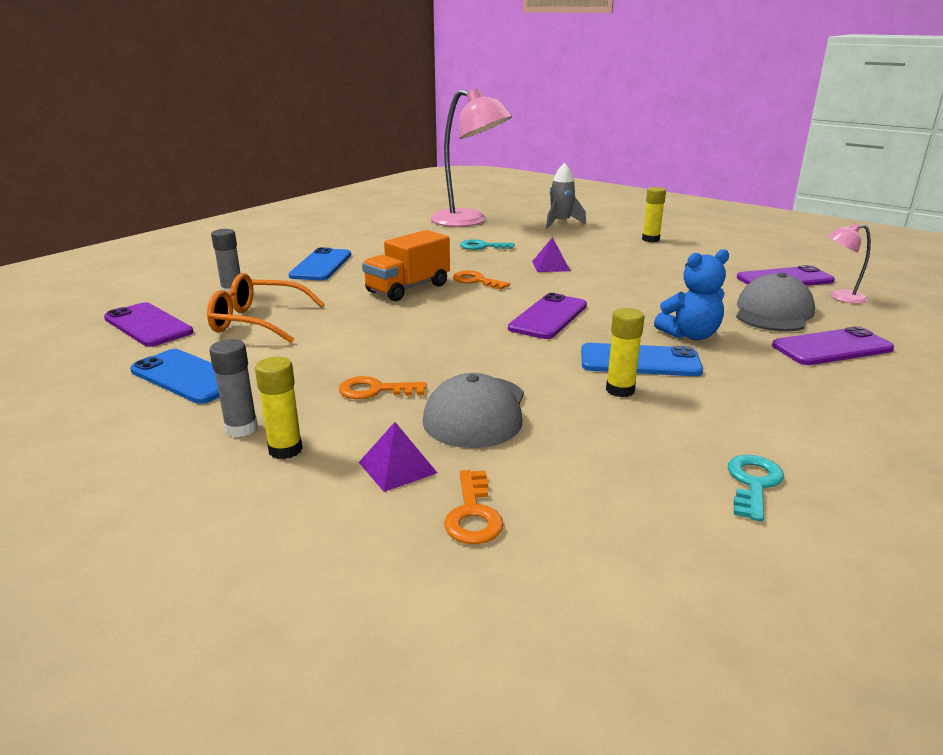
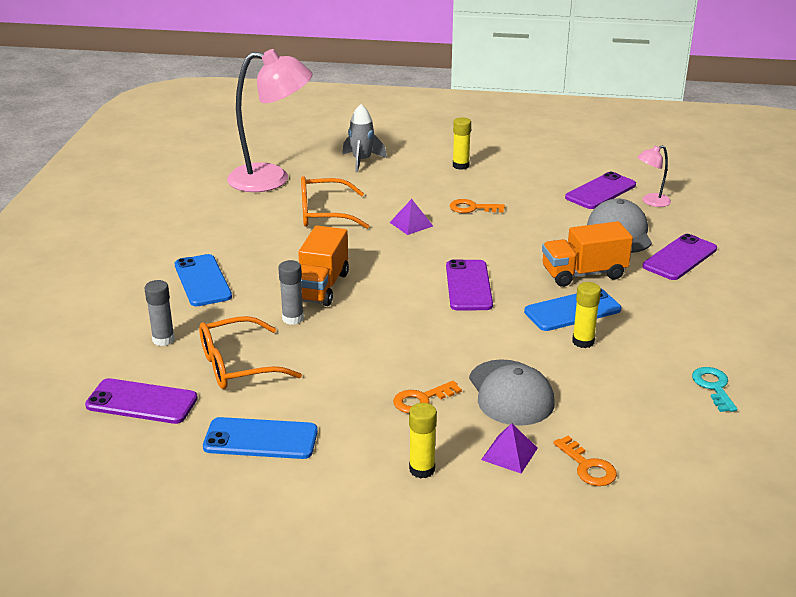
camera: 30 degrees left, 5 degrees up
grey glue stick [209,339,258,437] -> grey glue stick moved to [278,260,304,325]
orange key [453,270,510,290] -> orange key moved to [450,199,505,213]
turquoise key [460,239,515,250] -> orange glasses [301,176,369,229]
blue teddy bear [654,249,729,340] -> orange truck [542,221,633,287]

